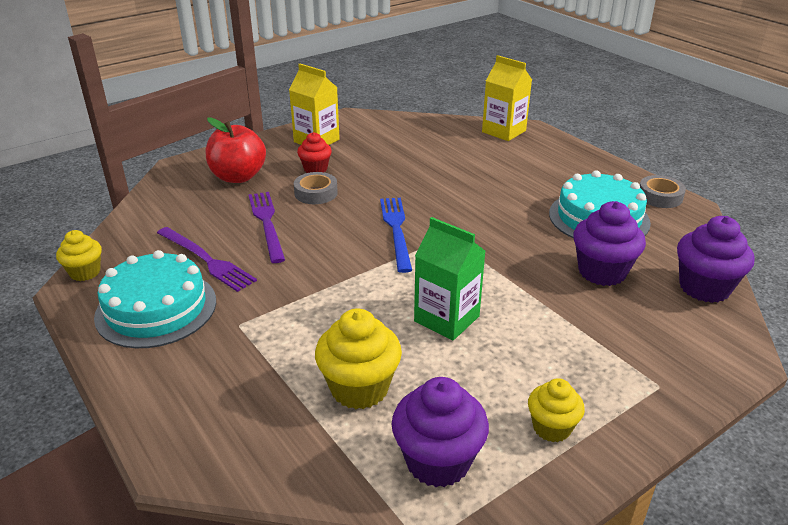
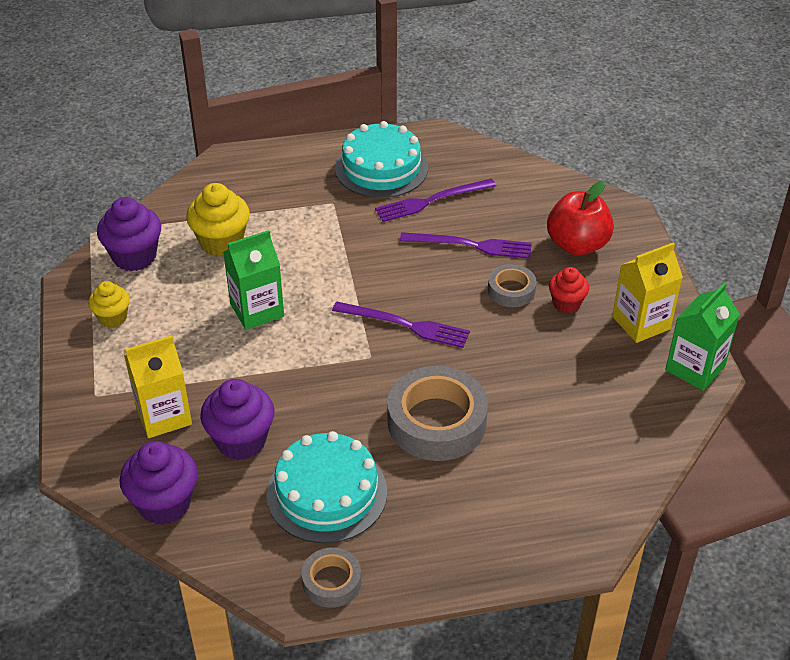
camera: 115 degrees right, 10 degrees up
yellow cupcake [56,230,102,281] -> none
blue fork [380,198,412,273] -> purple fork [332,301,470,348]
yellow carton [482,55,532,141] -> yellow carton moved to [124,335,192,438]
none -> grey tape [387,366,488,461]
none -> green carton [665,283,740,391]

